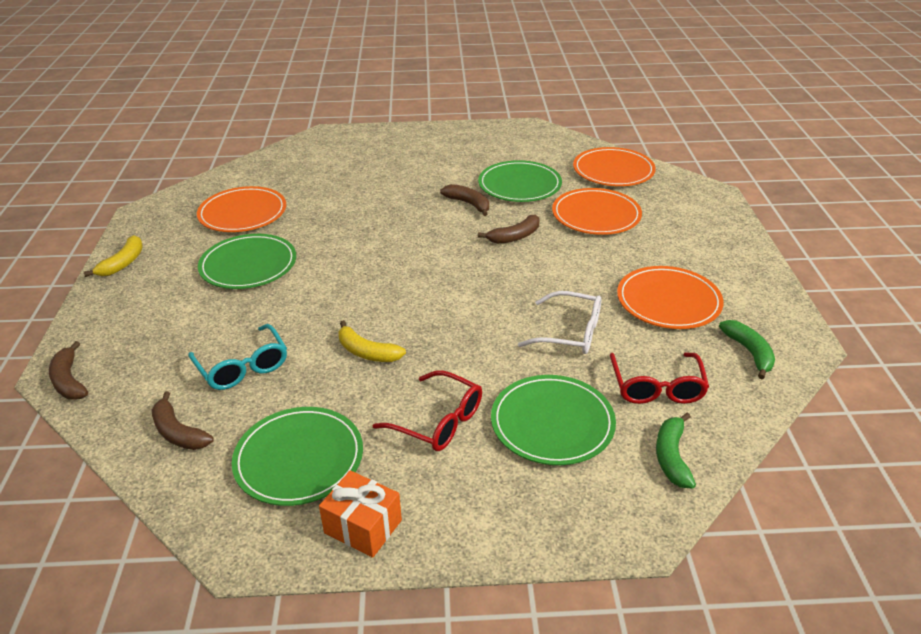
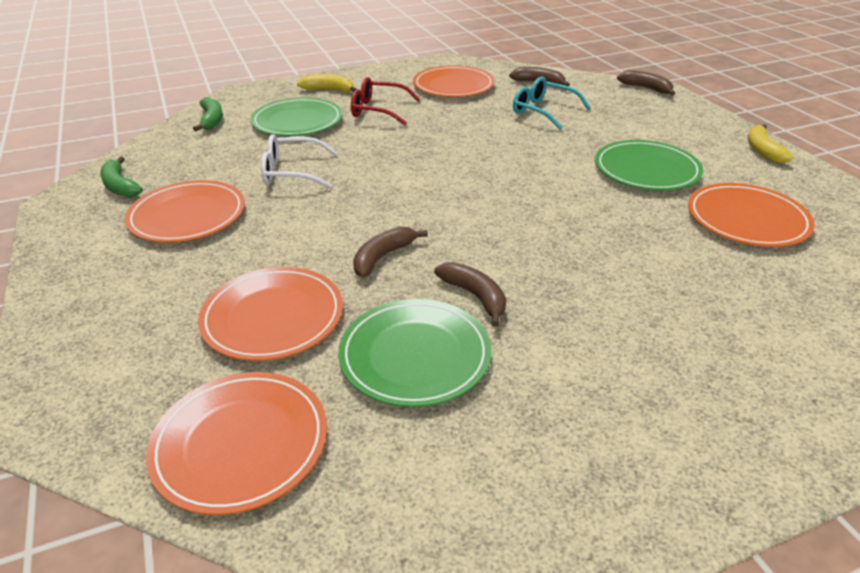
camera: 160 degrees right, 0 degrees up
green plate [232,407,363,506] -> orange plate [413,65,495,97]
orange gift [319,470,402,558] -> none
yellow banana [338,320,406,362] -> yellow banana moved to [297,74,356,92]
brown banana [440,184,489,216] -> brown banana turned 150 degrees counterclockwise [434,262,506,327]
red glasses [610,352,709,404] -> none

